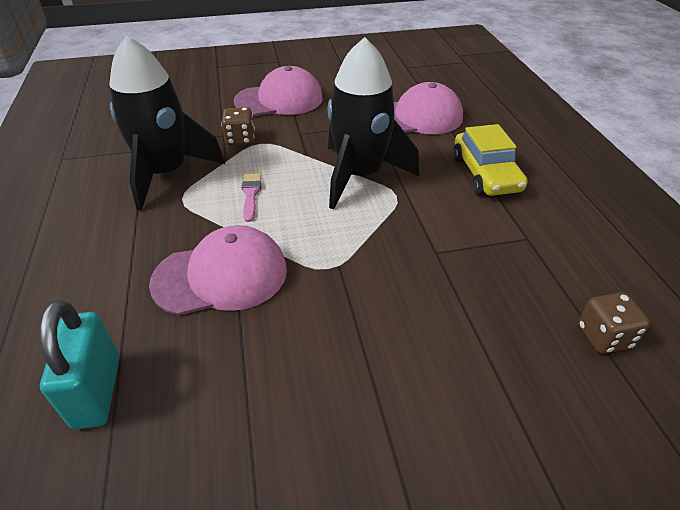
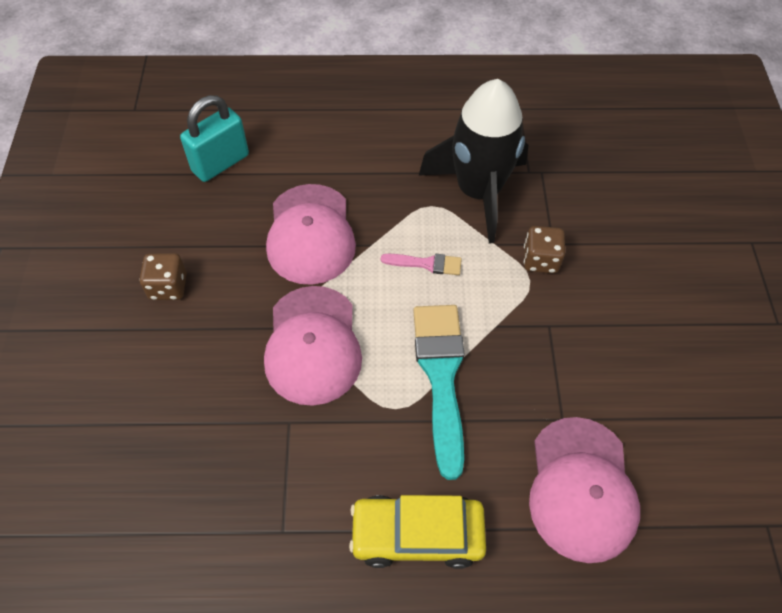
camera: 100 degrees right, 15 degrees up
turquoise padlock [39,300,119,429] -> turquoise padlock turned 45 degrees counterclockwise [180,95,249,182]
pink cap [234,66,323,116] -> pink cap moved to [264,286,362,406]
black rocket [328,37,419,209] -> turquoise brush [413,305,465,480]
brown dice [578,292,650,354] -> brown dice moved to [139,253,187,300]

